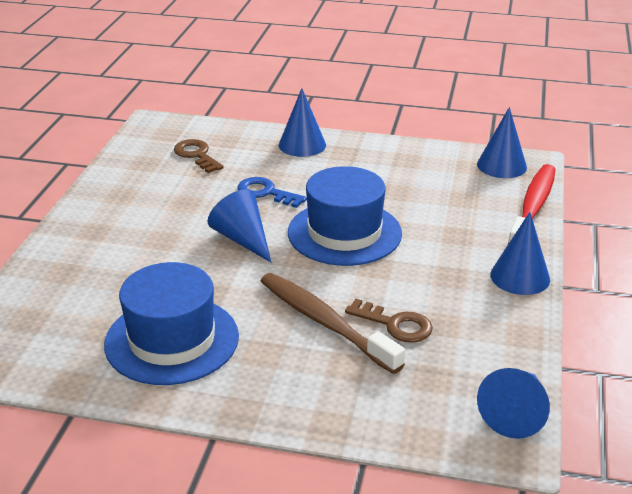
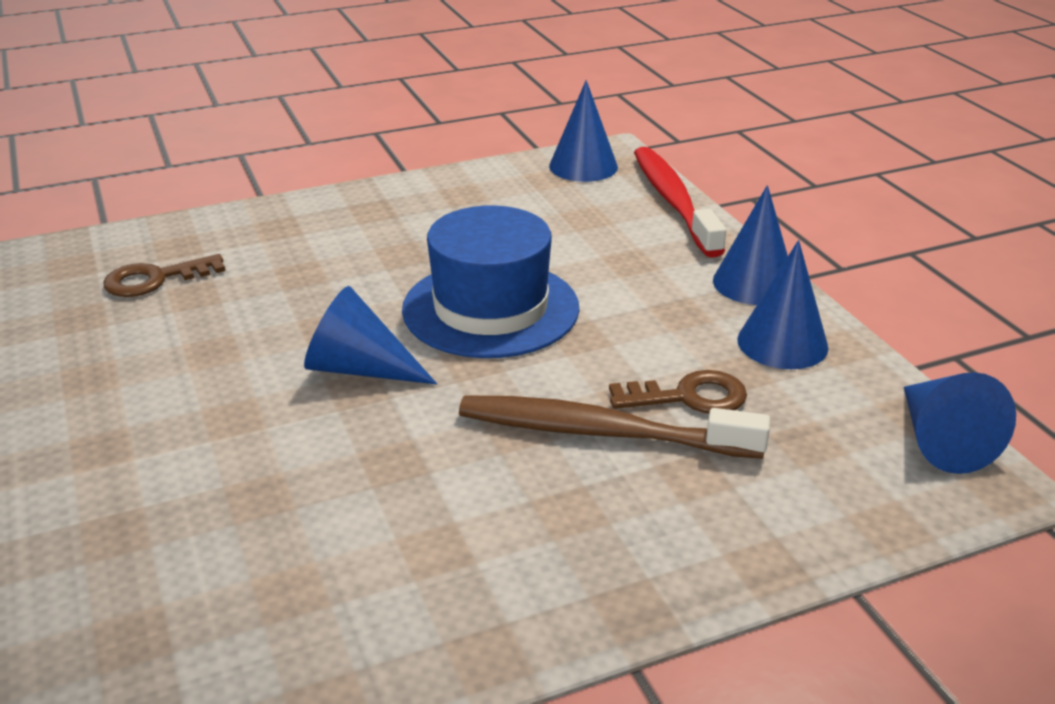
camera: 35 degrees left, 0 degrees up
blue hat [104,262,239,385] -> none
brown key [174,139,224,173] -> brown key turned 45 degrees counterclockwise [103,254,225,297]
blue key [238,177,307,208] -> none
blue cone [279,88,326,157] -> blue cone moved to [737,240,829,369]

